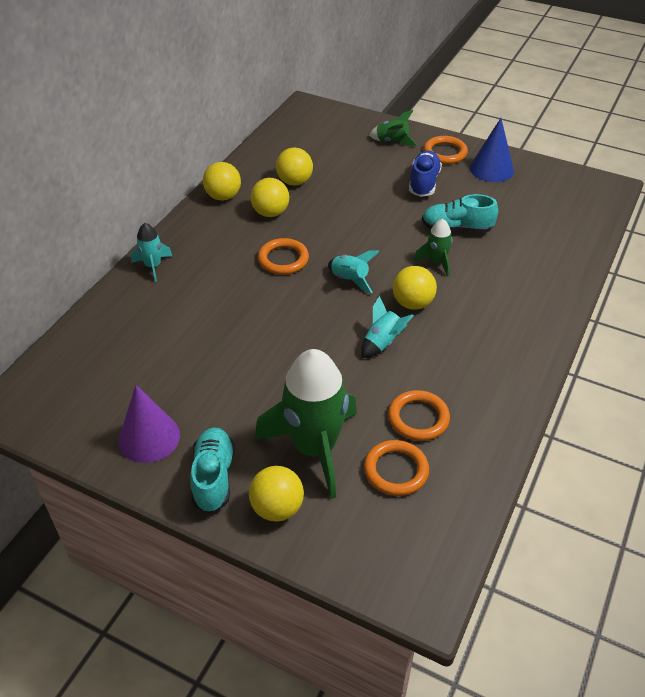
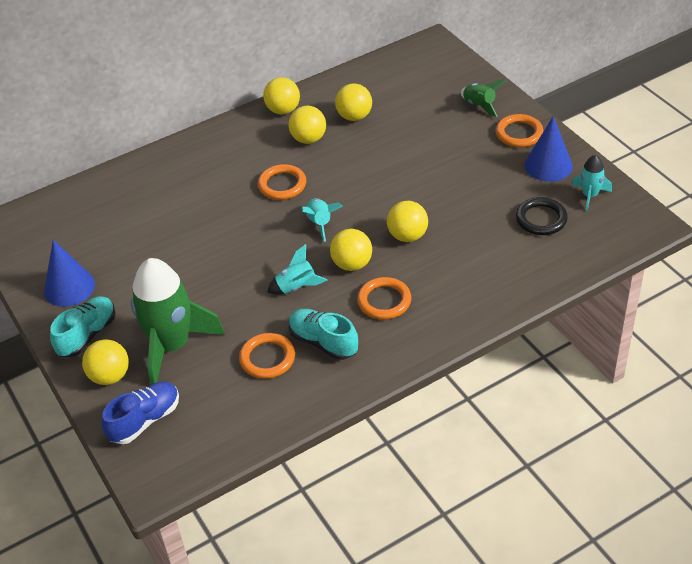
camera: 35 degrees right, 0 degrees up
purple cone [119,385,180,463] -> blue cone [44,240,95,307]
turquoise rocket [131,223,172,282] -> turquoise rocket moved to [572,155,612,211]
orange ring [364,440,429,496] -> orange ring moved to [357,277,411,320]
blue shoe [409,151,442,197] -> blue shoe moved to [102,382,179,444]
green rocket [414,219,453,277] -> yellow ball [387,201,428,242]
turquoise shoe [422,194,498,233] -> turquoise shoe moved to [289,309,358,360]
none -> black ring [516,197,568,235]

